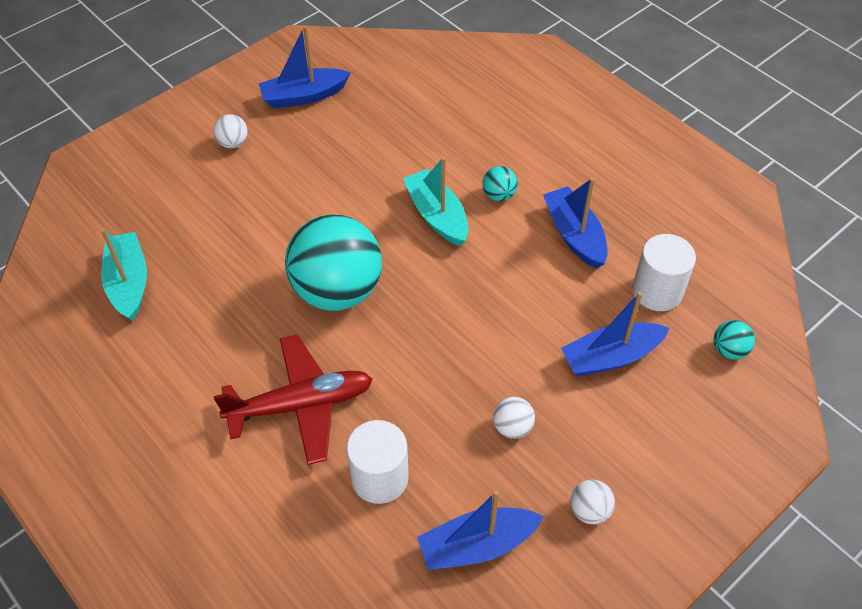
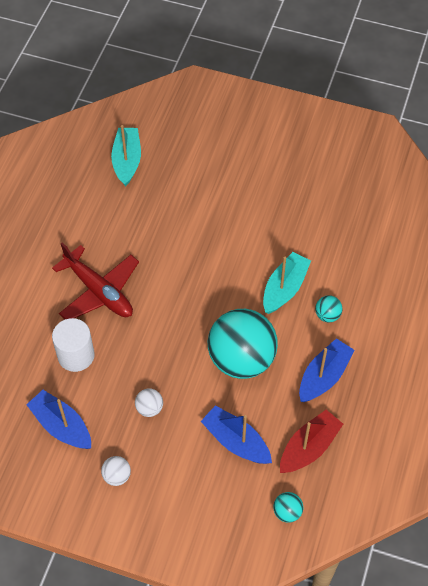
camera: 60 degrees right, 5 degrees up
turquoise boat [101,228,147,321] -> turquoise boat turned 45 degrees counterclockwise [111,125,141,186]
white ball [213,114,248,148] -> none
blue boat [259,25,351,109] -> none
turquoise ball [285,215,382,311] -> turquoise ball moved to [208,309,278,379]
white cylinder [632,234,696,311] -> red boat [280,410,343,473]

